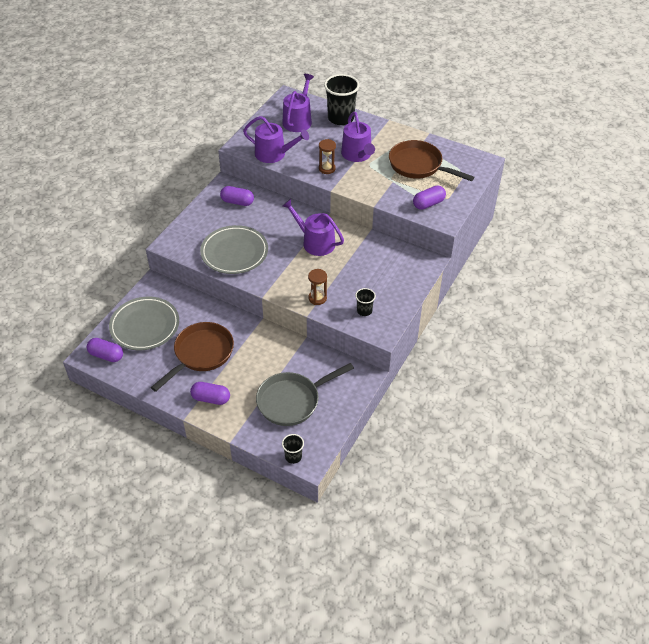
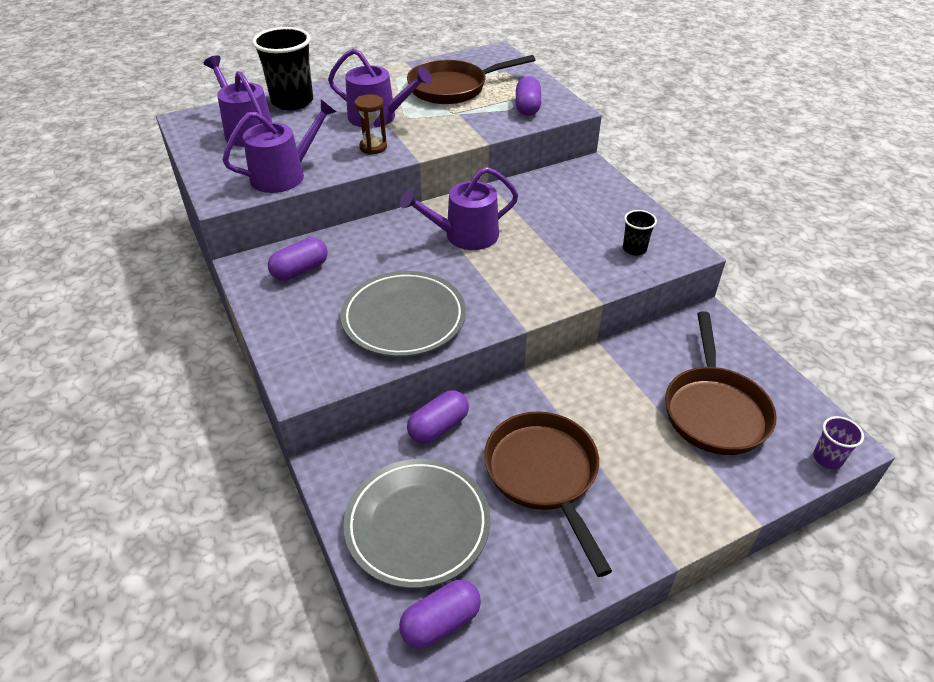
camera: 55 degrees left, 5 degrees down
purple capsule [190,382,230,405] -> purple capsule moved to [407,390,469,444]
grey pan [256,363,354,426] -> brown pan [665,311,777,455]
black cup [282,434,304,464] -> purple cup [813,416,864,469]
brown hourglass [308,269,327,305] -> none

